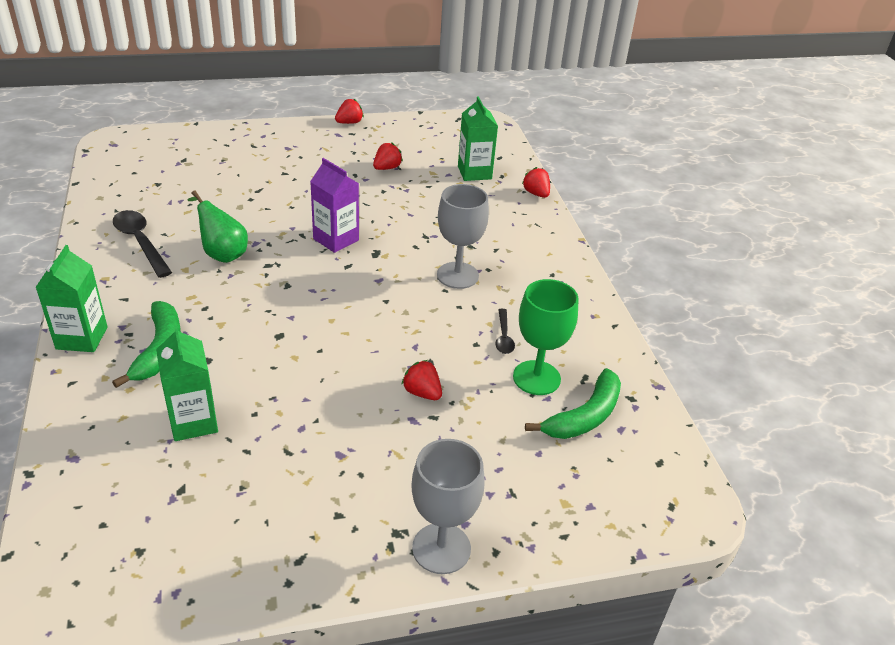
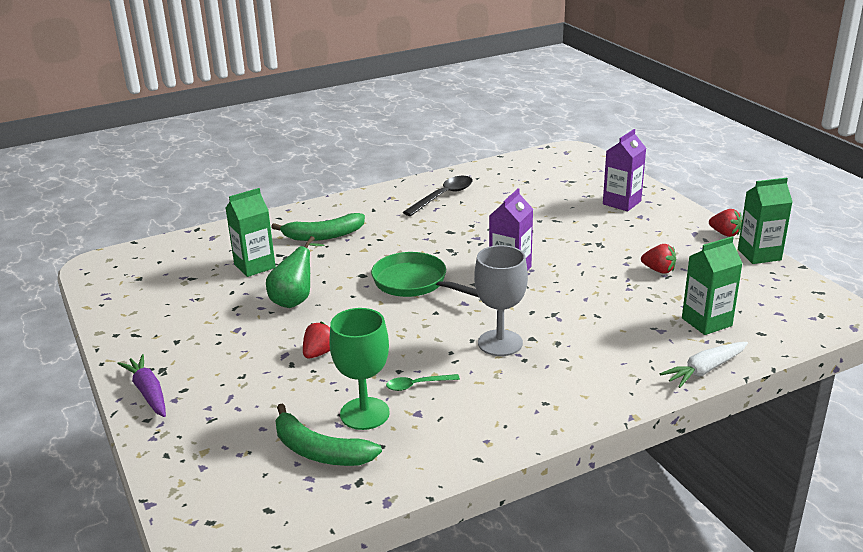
camera: 80 degrees right, 10 degrees down
green carton [35,245,108,352] -> green carton moved to [738,178,792,264]
green pear [187,190,248,263] -> green pear moved to [266,236,324,308]
grey goblet [411,439,484,574] -> purple carrot [117,354,166,417]
black spoon [495,309,515,354] -> green spoon [386,374,460,391]
red strawberry [522,167,550,198] -> white carrot [660,342,748,388]
none -> green pan [371,252,478,297]
none -> purple carton [603,129,646,211]

